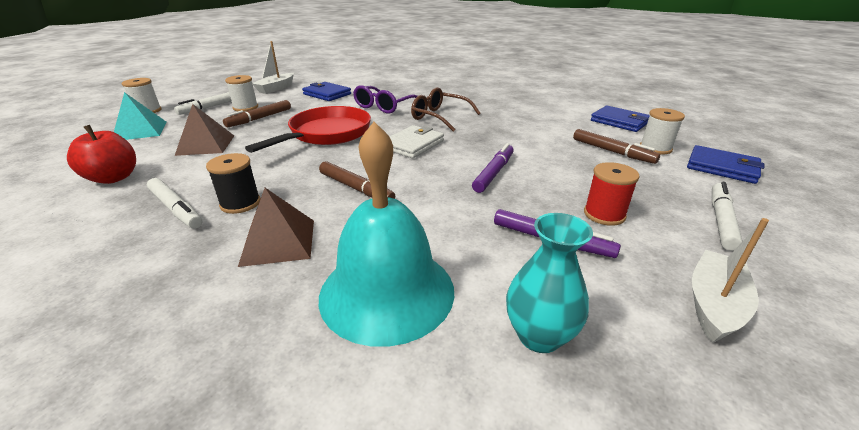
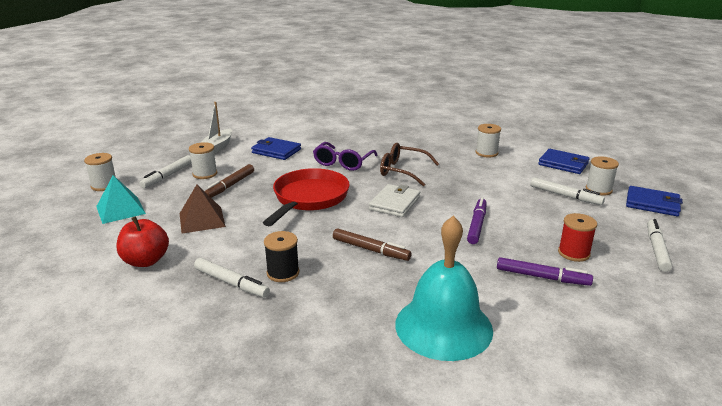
camera: 10 degrees left, 5 degrees down
brown pyramid [238,188,314,267] -> none
turquoise vase [506,213,593,353] -> none
brown marker [573,129,660,164] -> white marker [530,177,605,205]
white boat [692,218,769,343] -> none
none -> white spool [475,124,501,158]

